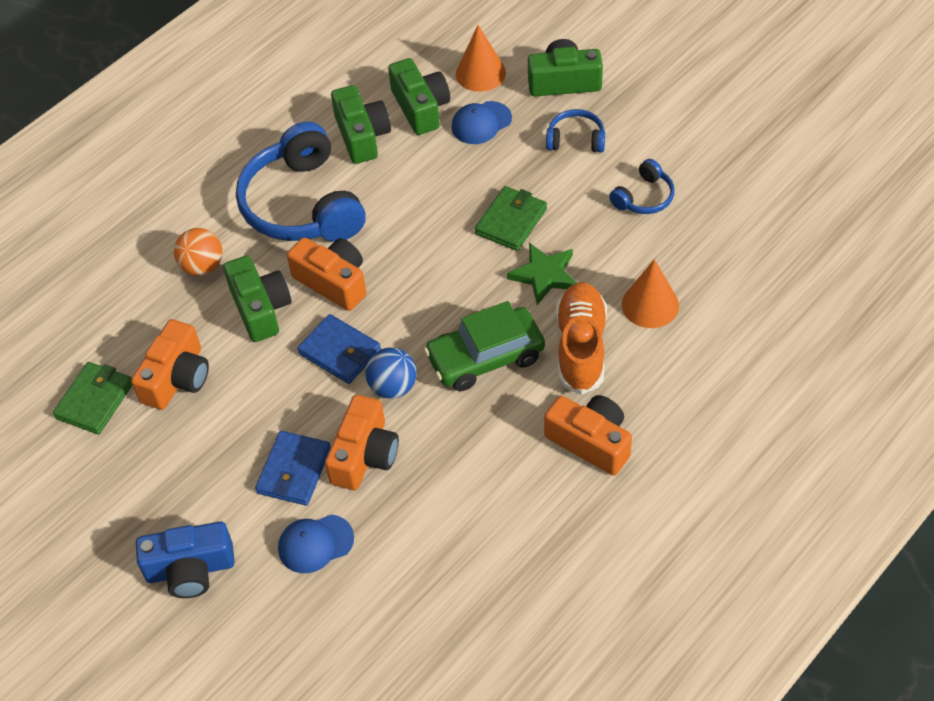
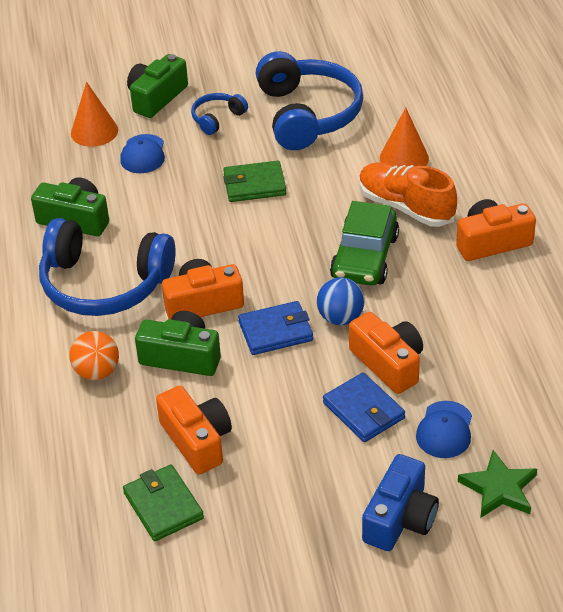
camera: 55 degrees left, 10 degrees down
green camera [388,58,450,135] -> none
green wallet [475,186,547,251] -> green wallet turned 75 degrees counterclockwise [223,161,286,202]
green star [507,243,577,305] -> green star moved to [458,450,537,518]
blue headphones [609,159,674,214] -> blue headphones [256,51,364,150], size x2.16

